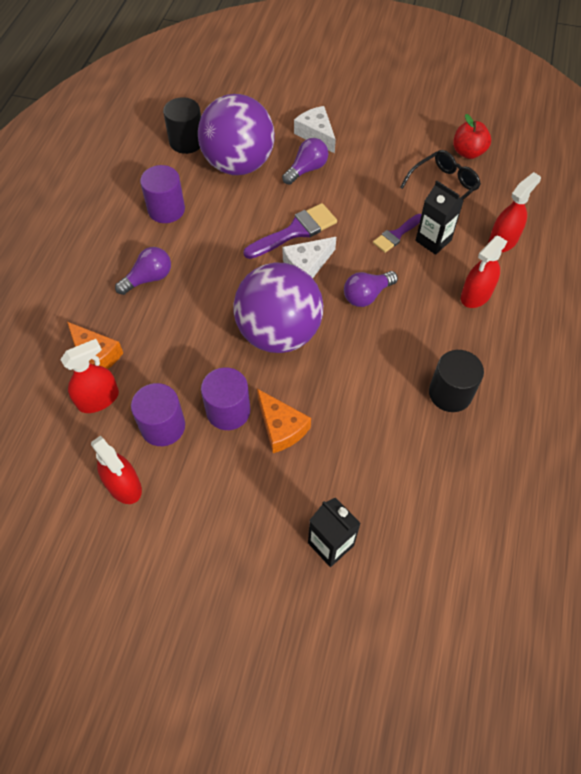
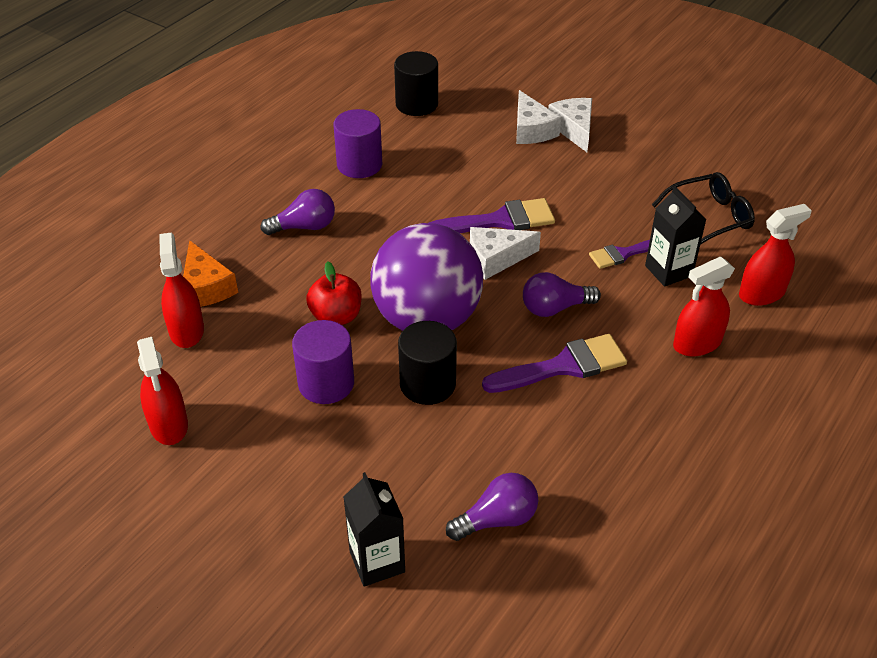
camera: 20 degrees right, 15 degrees down
red spray bottle [60,339,119,413] -> red spray bottle turned 90 degrees counterclockwise [159,233,204,348]
purple cylinder [131,383,185,446] -> none
purple ball [198,94,275,175] -> none
orange cheese [257,389,311,453] -> none
purple light bulb [282,138,328,185] -> purple light bulb moved to [446,473,538,541]
black cylinder [429,350,484,412] -> black cylinder moved to [398,321,457,405]
red apple [453,114,491,159] -> red apple moved to [306,261,362,325]
none -> purple brush [482,334,627,393]
none -> white cheese [516,90,561,144]

